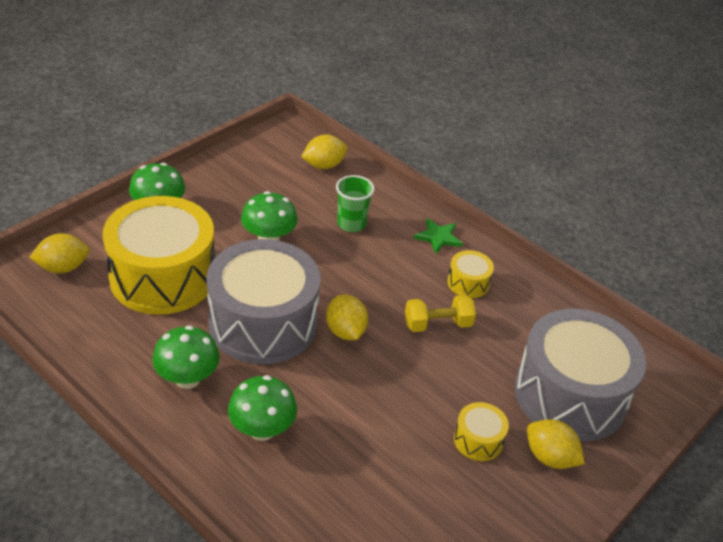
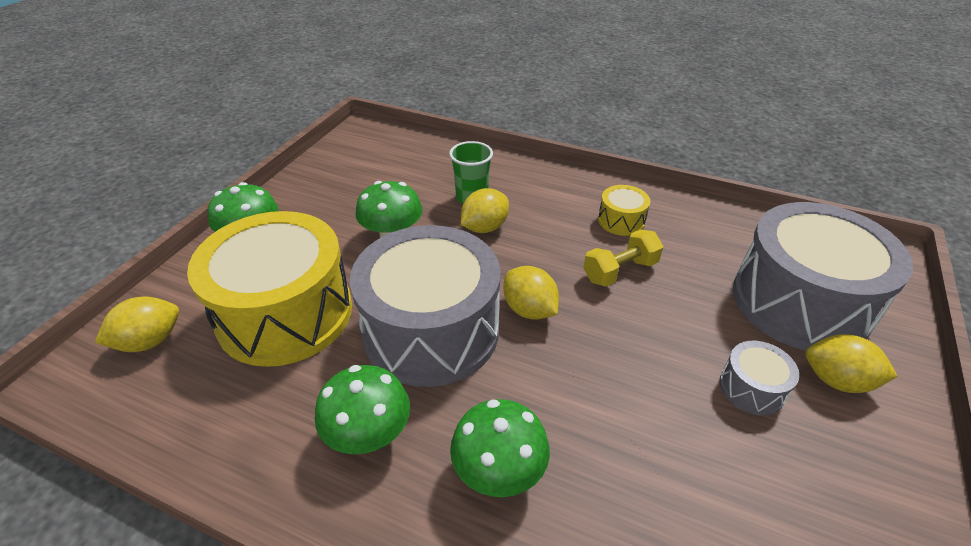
camera: 15 degrees left, 0 degrees up
yellow lemon [301,134,347,169] -> yellow lemon moved to [461,188,509,233]
green star [413,218,463,254] -> none
yellow drum [454,402,509,461] -> grey drum [719,341,799,415]

